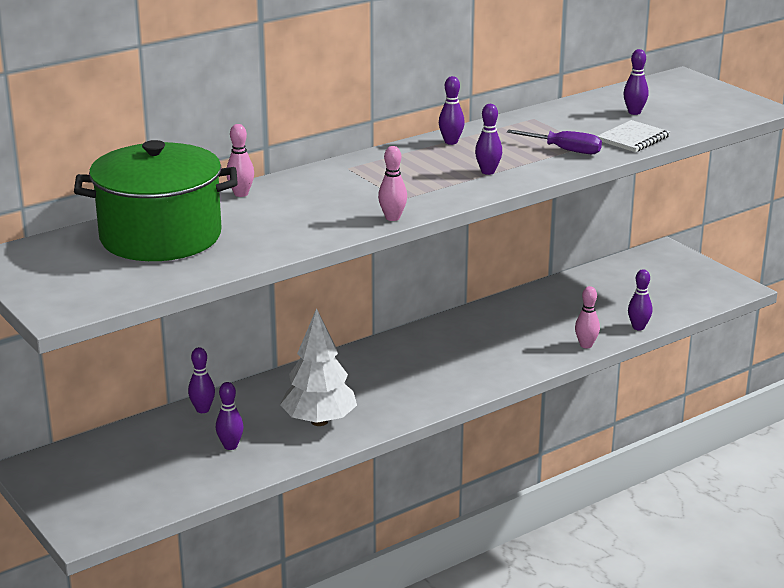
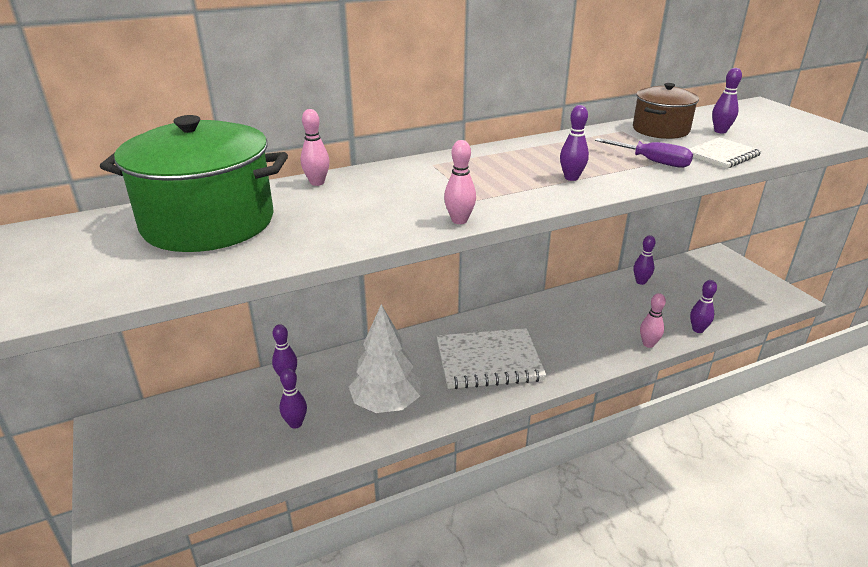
camera: 10 degrees right, 5 degrees up
purple bowling pin [439,76,465,145] -> purple bowling pin moved to [634,235,656,285]
none -> white notebook [437,328,546,389]
none -> brown pot [633,83,699,139]

